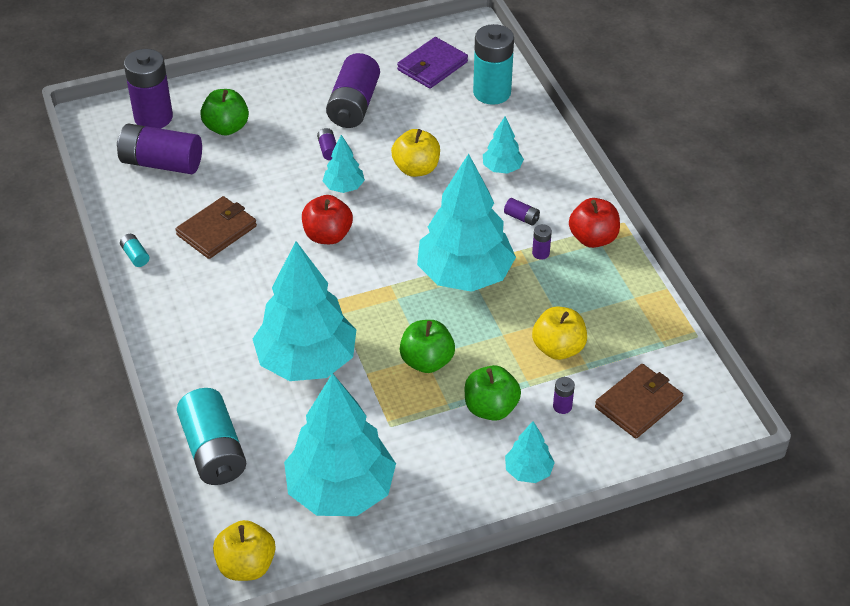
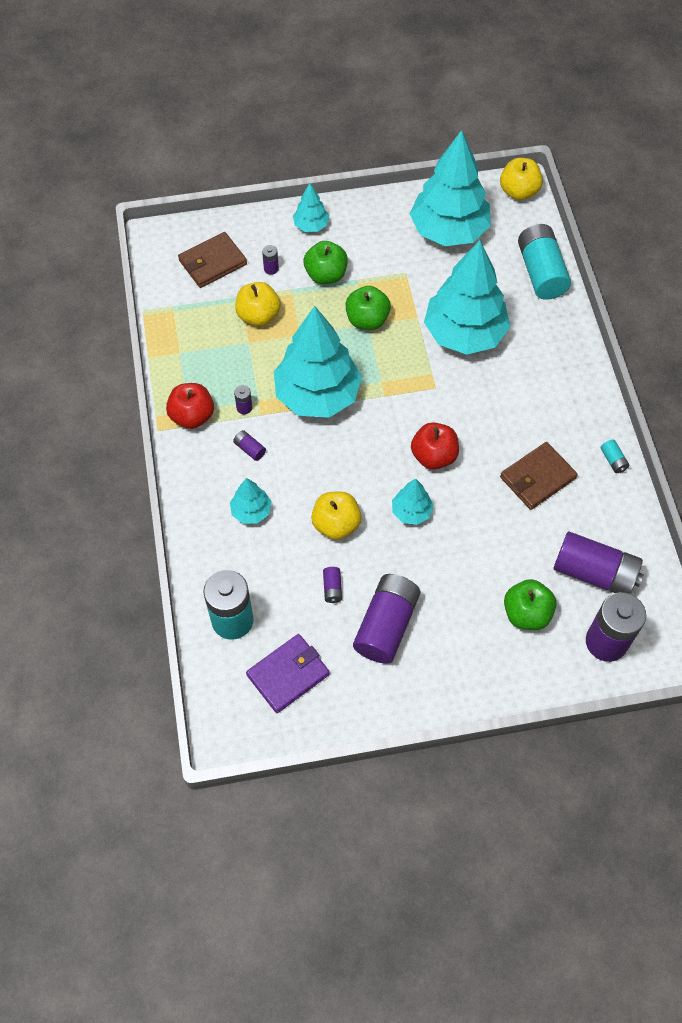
camera: 170 degrees left, 15 degrees up
purple battery [317,128,337,160] -> purple battery moved to [323,567,342,603]

